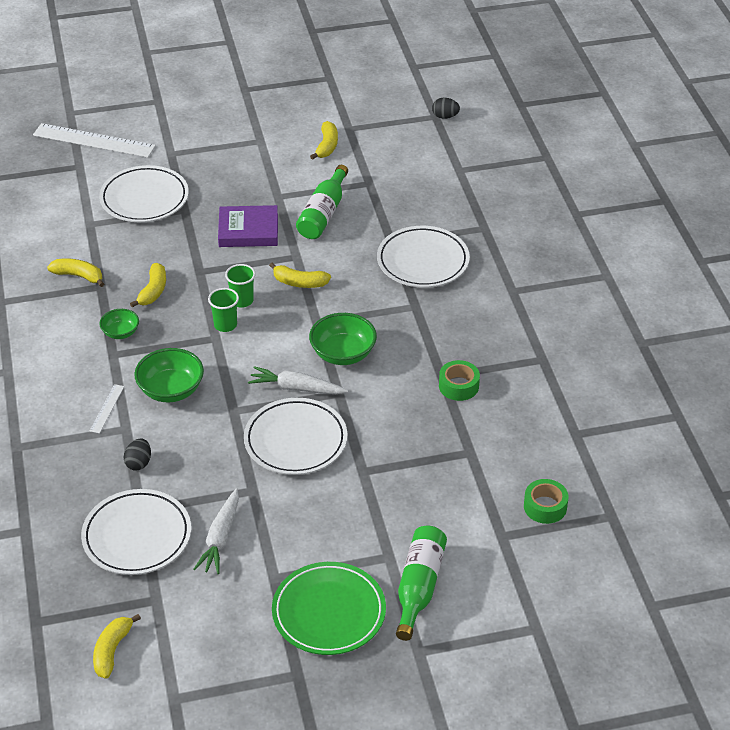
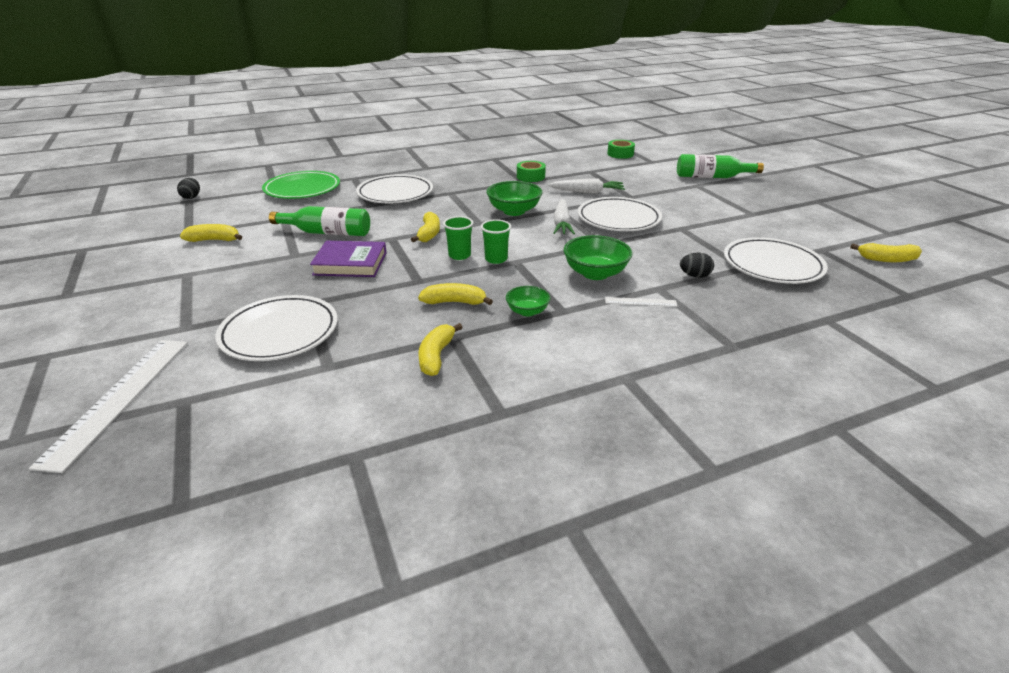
camera: 100 degrees left, 10 degrees down
white carrot [193,488,239,574] -> white carrot moved to [548,178,625,194]
purple book [218,205,278,247] -> purple book turned 75 degrees counterclockwise [310,241,387,277]
green plate [272,562,386,655] -> green plate moved to [262,171,340,199]

